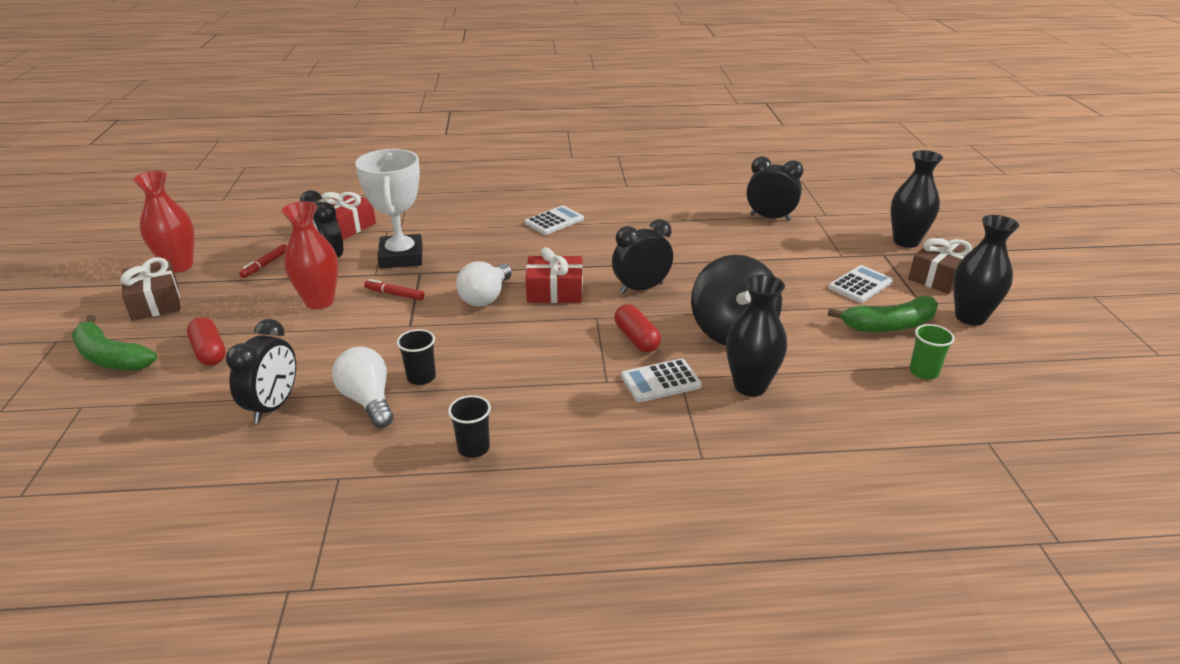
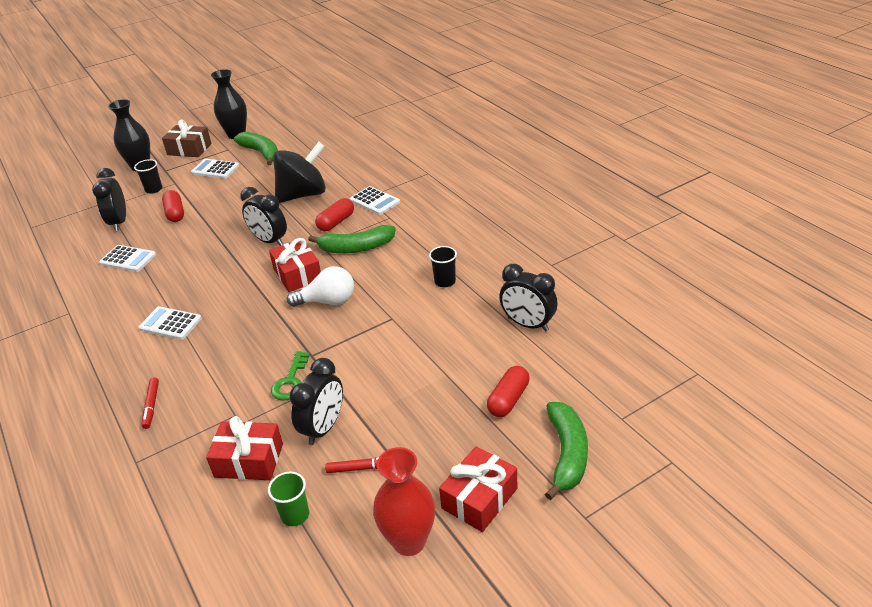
camera: 115 degrees left, 5 degrees up
brown gift [120,257,180,321] -> red gift [439,446,517,532]
black clock [226,319,296,423] -> black clock turned 135 degrees counterclockwise [499,264,558,332]
red vase [282,201,339,309] -> none
white light bulb [332,346,393,428] -> none
white trophy [355,149,423,268] -> green key [271,351,310,401]
red marker [364,279,424,300] -> red marker moved to [142,377,159,429]
black cup [448,395,491,458] -> black cup moved to [134,159,162,193]
black vase [726,274,787,396] -> none
green cup [909,324,955,379] -> green cup moved to [268,472,309,526]
none -> white calculator [99,245,156,272]
none -> red capsule [162,190,184,222]
none -> green banana [308,225,396,253]

